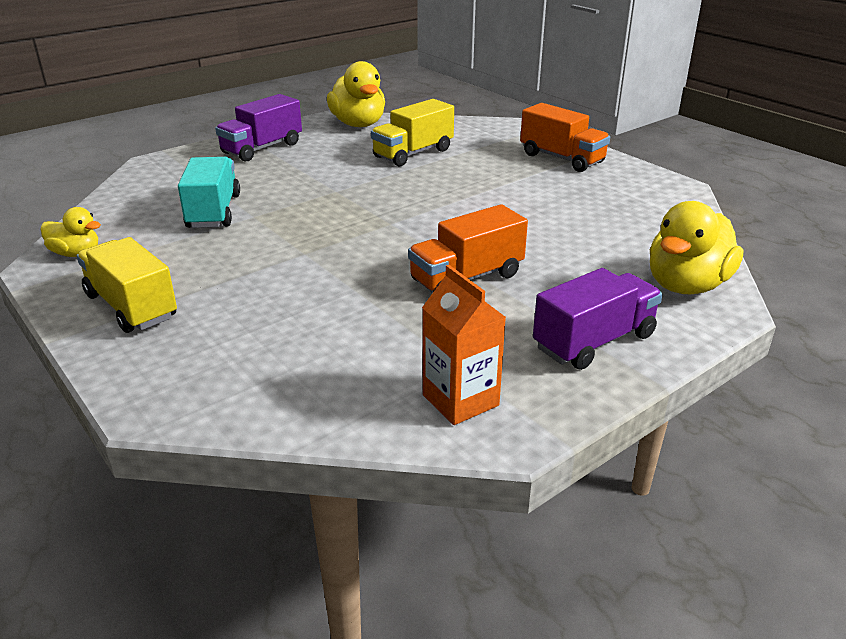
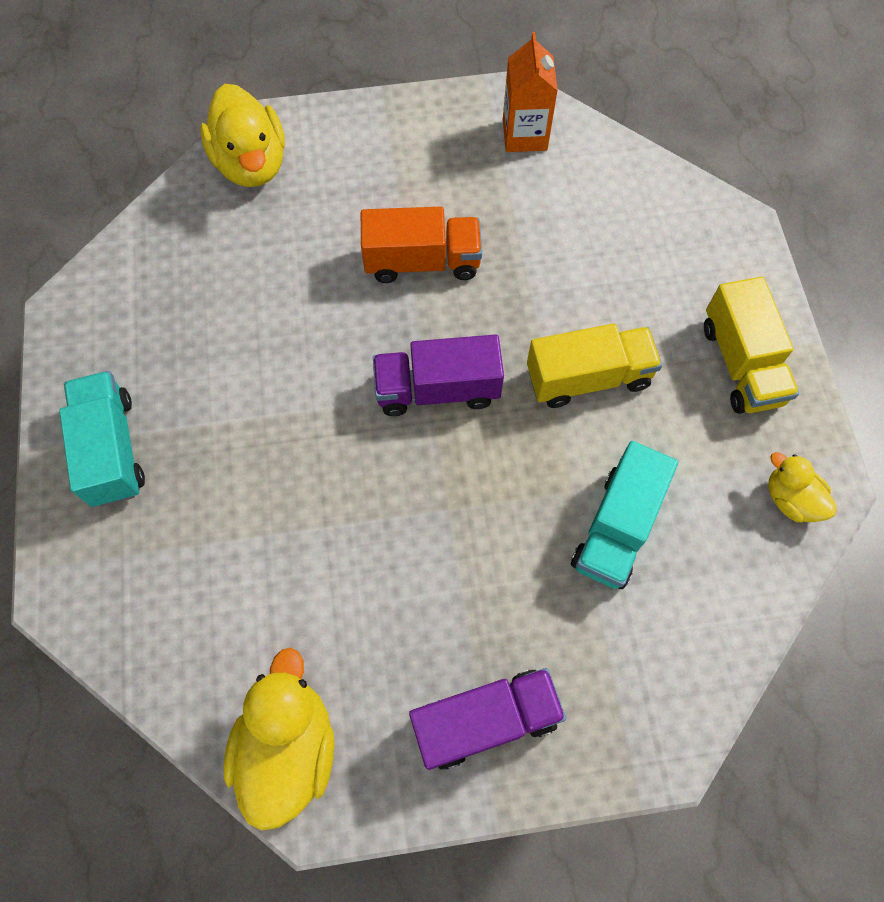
camera: 150 degrees left, 35 degrees up
yellow truck [371,99,454,166] -> yellow truck moved to [527,323,662,408]
orange truck [520,103,610,172] -> turquoise truck [59,371,145,507]
purple truck [533,268,663,370] -> purple truck moved to [373,334,504,416]
yellow duck [650,201,743,294] -> yellow duck turned 90 degrees clockwise [200,84,285,187]

